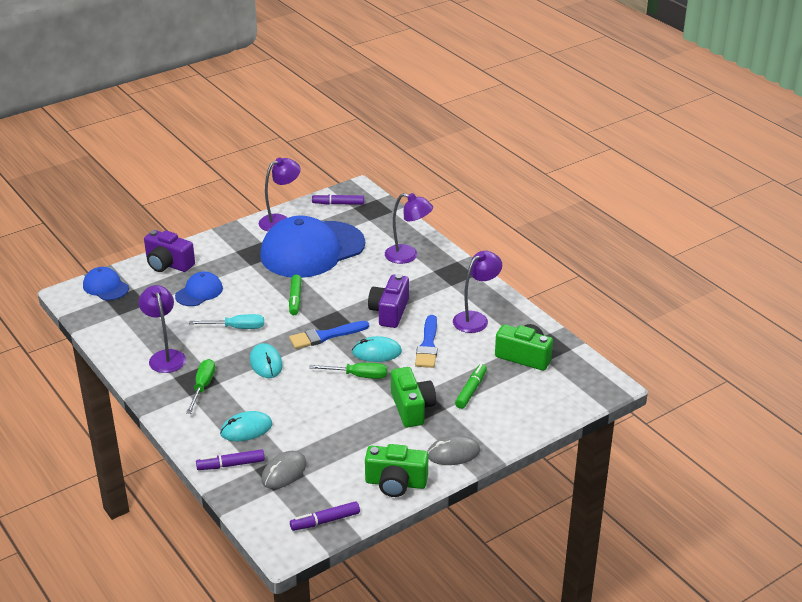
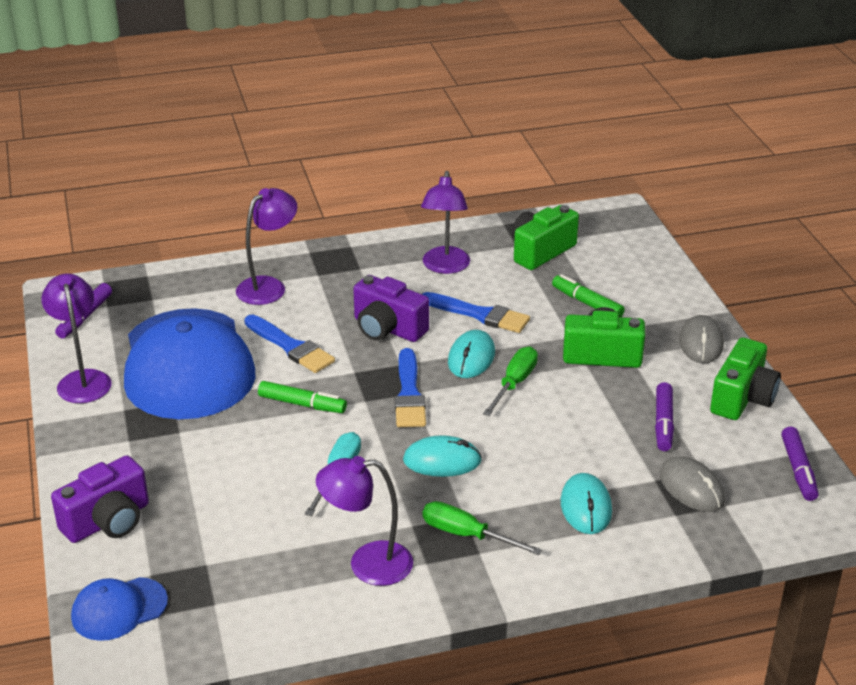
camera: 70 degrees left, 0 degrees up
blue cap [175,272,223,306] -> none
purple marker [196,449,265,470] -> purple marker moved to [655,382,674,451]
purple lamp [453,251,502,333] -> purple lamp turned 150 degrees counterclockwise [421,171,470,274]
none -> blue brush [244,315,335,373]

